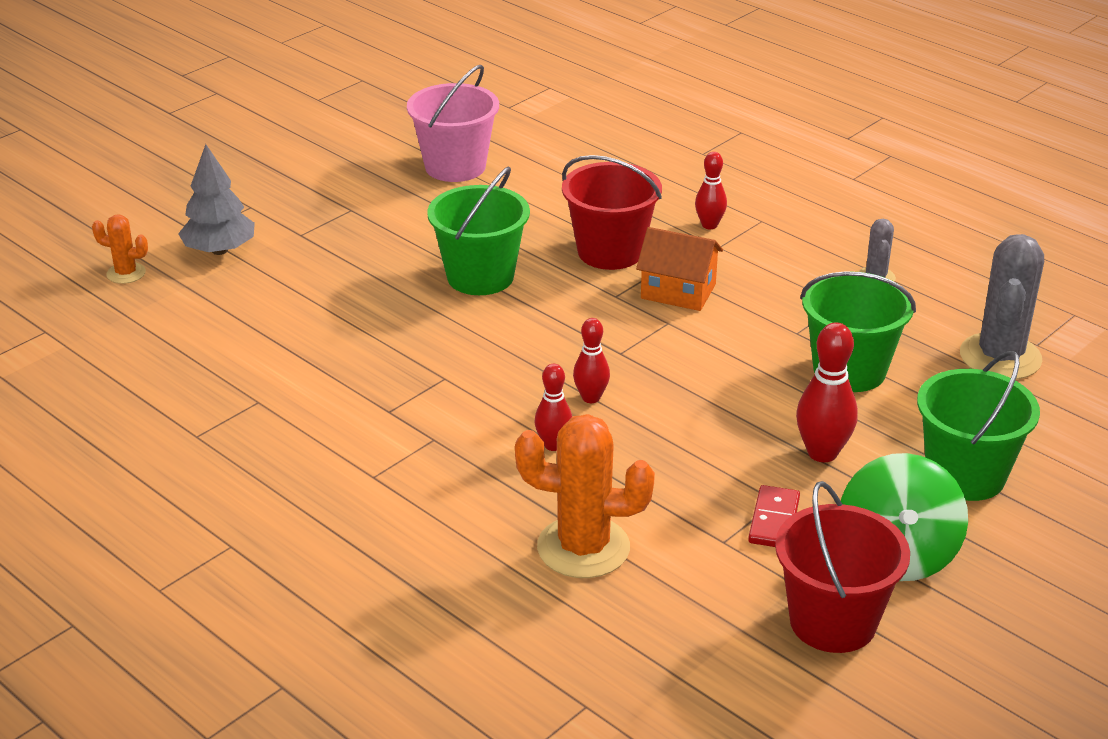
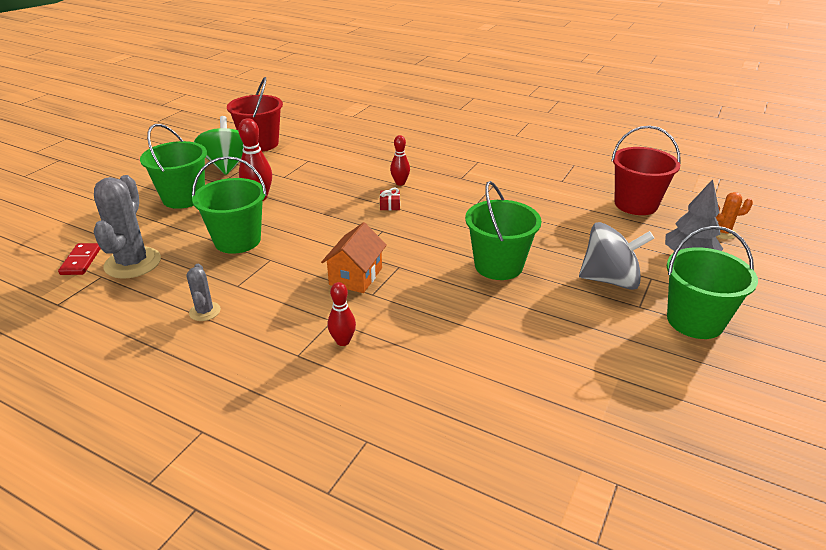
camera: 165 degrees right, 0 degrees up
pink bucket [407,65,499,182] -> none
orange cactus [515,414,655,578] -> none
red bucket [562,155,662,270] -> red bucket moved to [611,126,681,215]
red bowling pin [573,318,610,403] -> red gift [380,188,400,210]
orange house [636,227,723,311] -> orange house turned 75 degrees counterclockwise [321,222,387,293]
red domino [748,485,800,547] -> red domino moved to [58,243,101,275]
none -> grey spinning top [579,222,654,290]
none -> green bucket [667,226,758,339]

